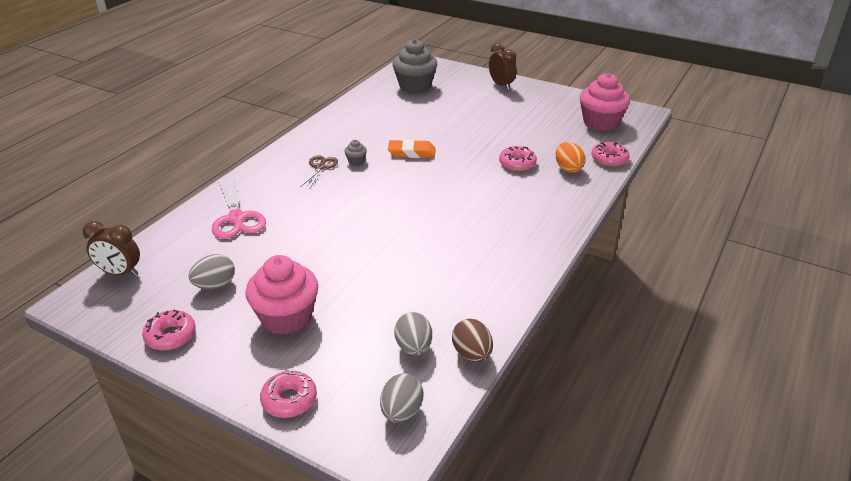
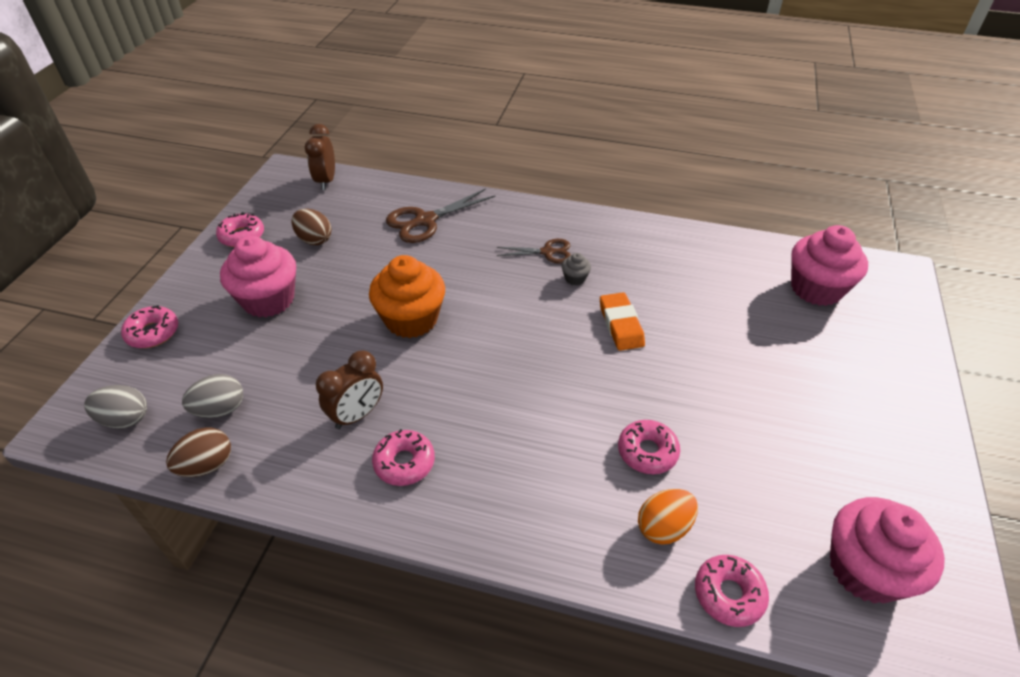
camera: 75 degrees right, 10 degrees up
grey egg [189,254,235,289] -> brown egg [291,209,332,245]
pink scissors [212,179,266,239] -> brown scissors [386,188,495,243]
grey cupcake [392,39,437,93] -> pink cupcake [791,225,868,306]
brown clock [489,43,517,90] -> brown clock moved to [316,351,383,429]
none -> orange cupcake [369,255,445,338]
none -> pink donut [372,429,435,486]

